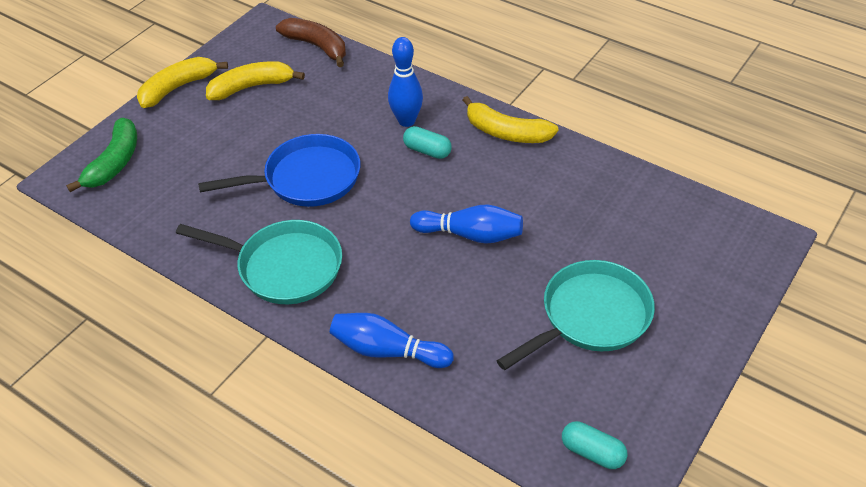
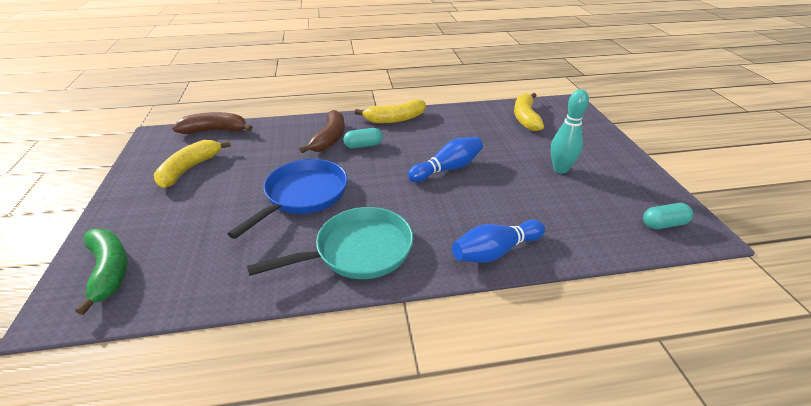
camera: 45 degrees left, 10 degrees down
yellow banana [137,57,228,108] -> yellow banana moved to [514,93,544,131]
blue bowling pin [388,37,423,127] -> brown banana [299,110,345,153]
turquoise pan [497,260,655,370] -> turquoise bowling pin [551,89,589,174]

